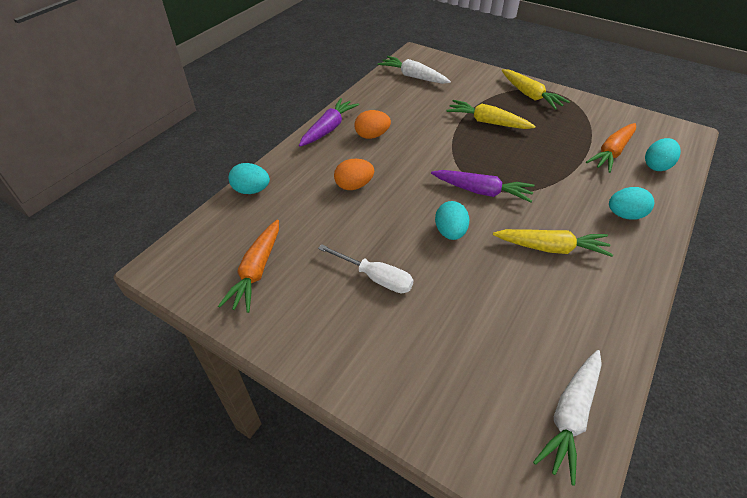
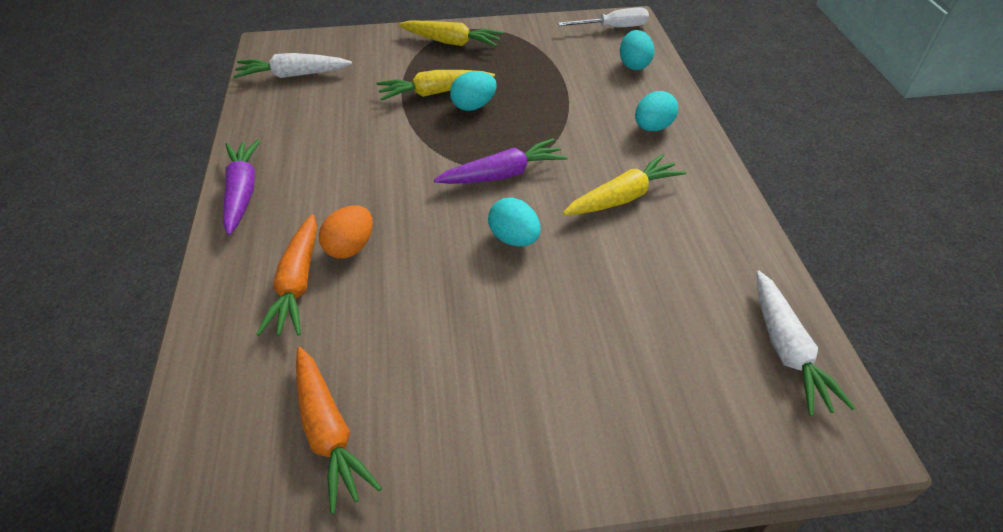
camera: 40 degrees left, 0 degrees up
turquoise egg [229,163,270,194] -> turquoise egg moved to [450,71,497,111]
white screwdriver [318,244,414,293] -> white screwdriver moved to [558,7,649,27]
orange egg [354,110,391,139] -> none
orange carrot [586,123,636,173] -> orange carrot moved to [256,214,317,336]

